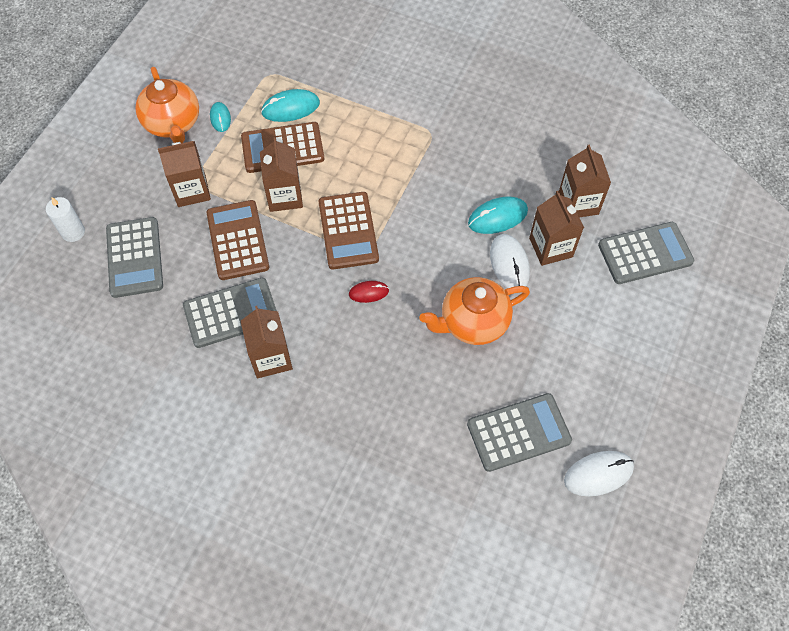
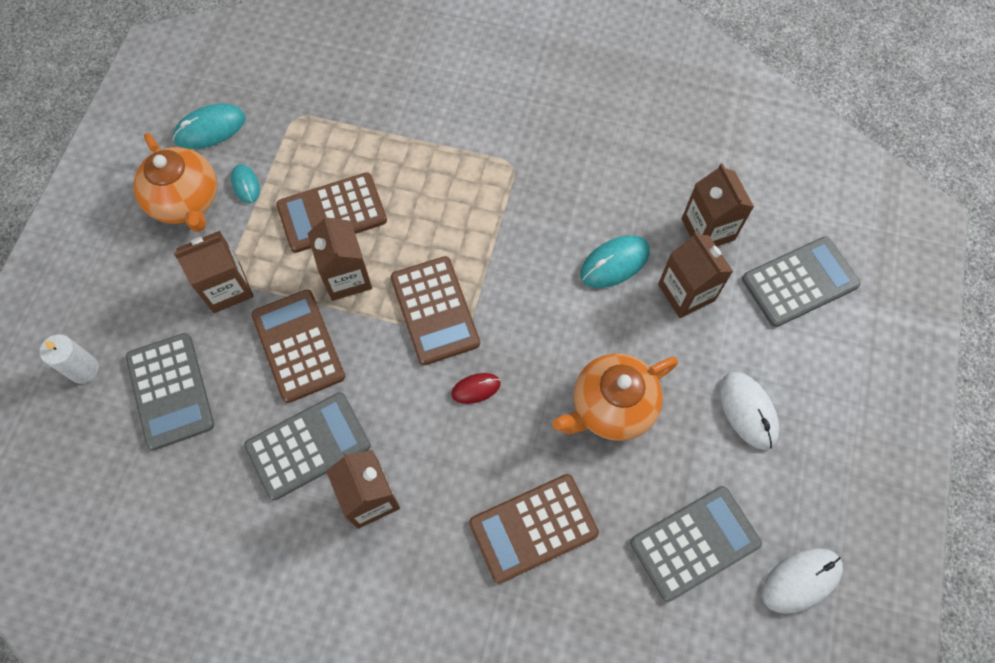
camera: 10 degrees left, 5 degrees up
turquoise mouse [261,89,320,122] -> turquoise mouse moved to [173,104,246,149]
white mouse [490,234,530,288] -> white mouse moved to [720,372,779,450]
none -> brown calculator [469,474,599,584]

